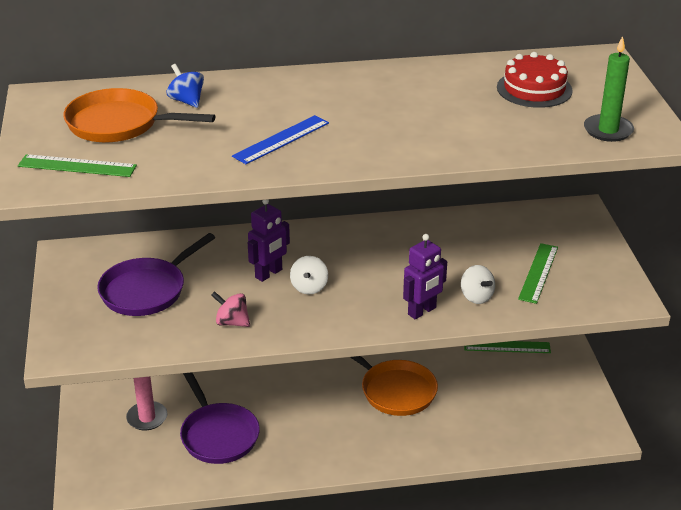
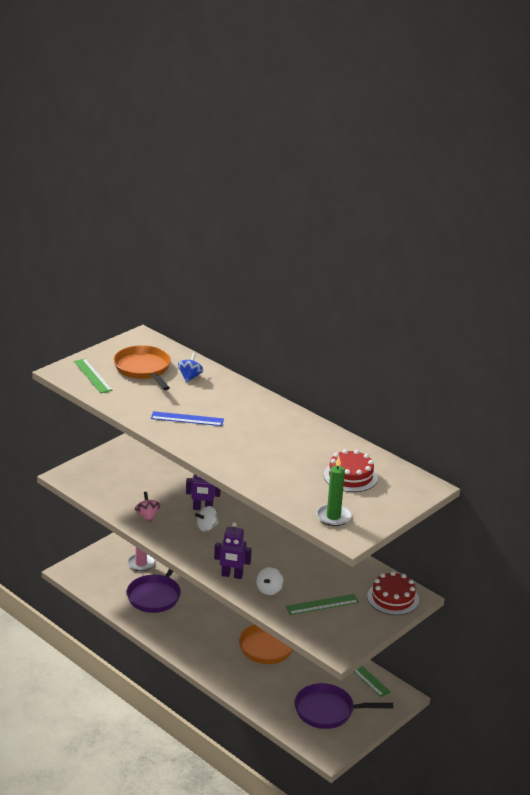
camera: 50 degrees right, 5 degrees down
purple pan [97,233,215,316] -> purple pan moved to [294,683,393,729]
none -> red cake [367,571,419,615]

